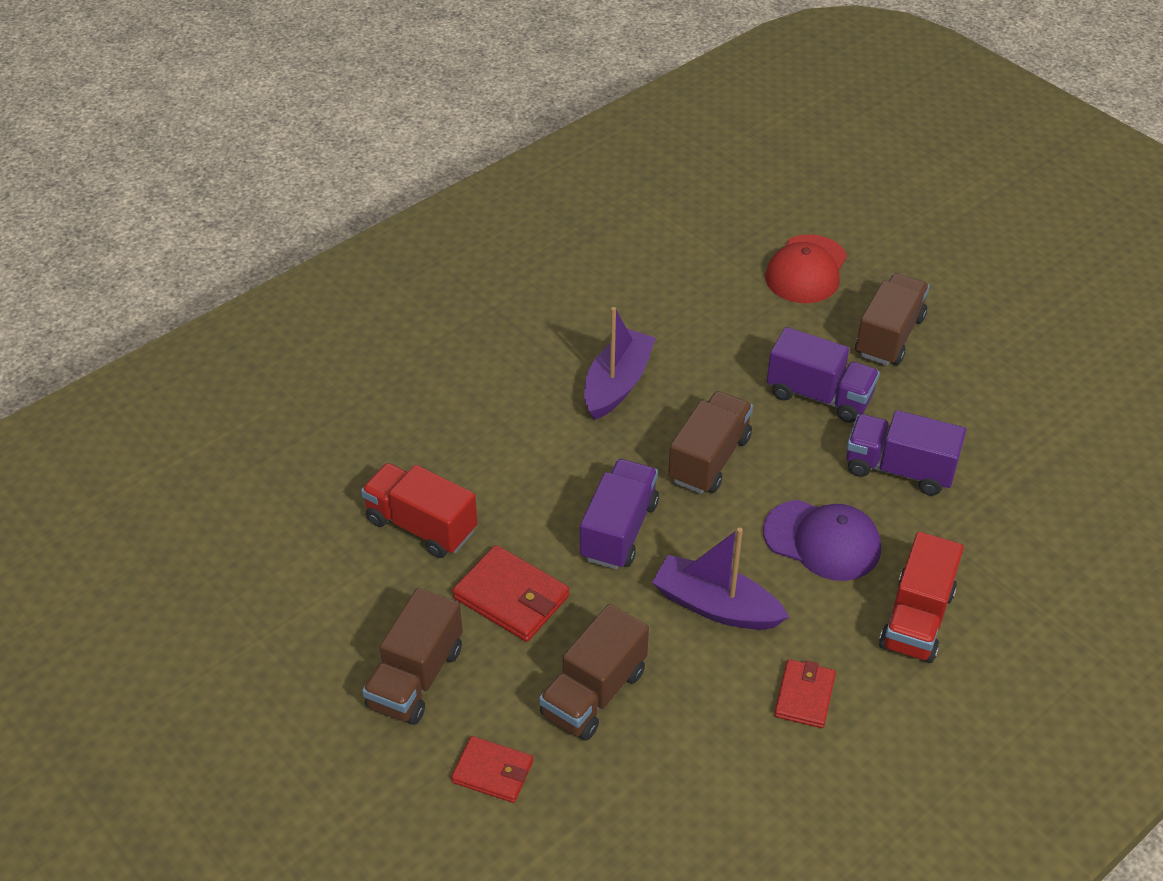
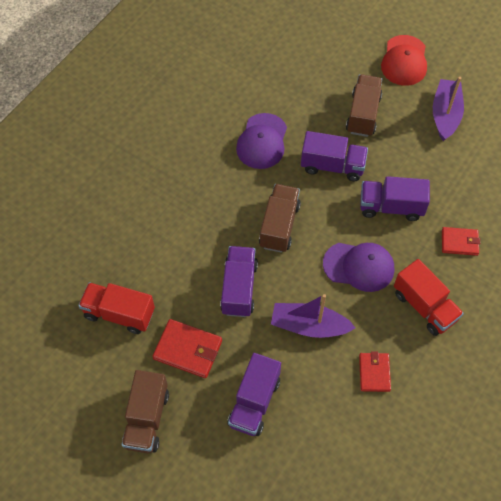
camera: 15 degrees left, 15 degrees up
red wallet [451,736,533,803] -> red wallet moved to [442,227,480,256]
brown truck [539,604,649,741] -> purple truck [227,353,281,436]
purple boat [584,307,656,420] -> purple boat moved to [433,77,464,141]
red cap [765,234,847,303] -> red cap moved to [381,35,427,86]
red truck [879,532,964,663] -> red truck turned 45 degrees counterclockwise [394,259,464,336]
none -> purple cap [236,113,287,169]

